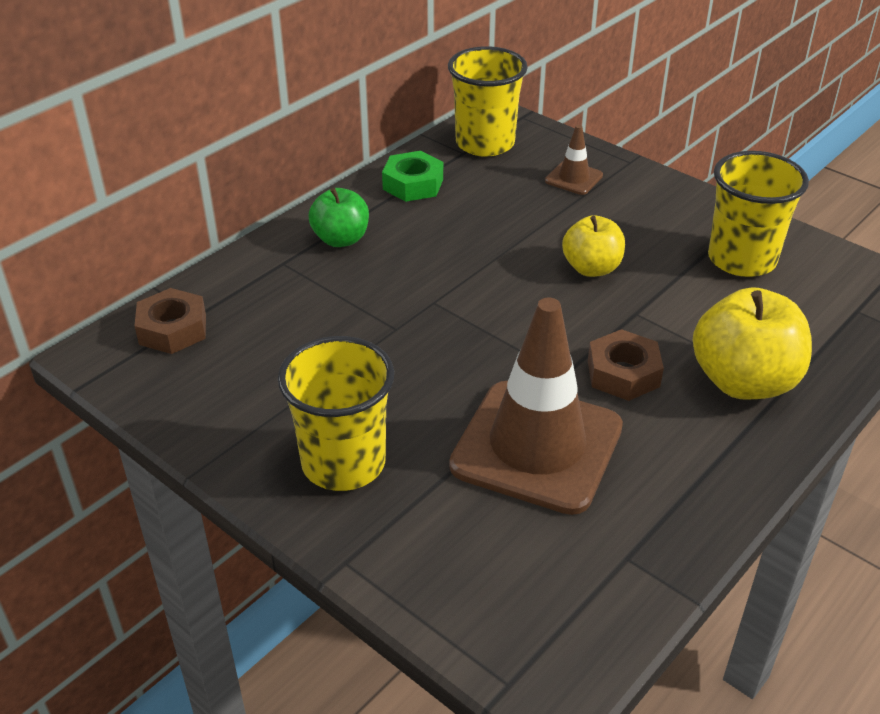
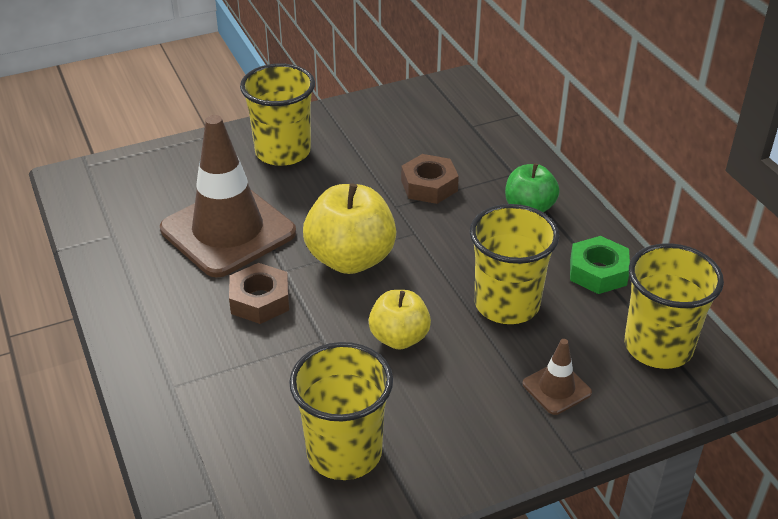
camera: 115 degrees right, 0 degrees up
brown nut [135,288,206,354] -> brown nut moved to [401,154,459,204]
yellow apple [693,287,812,400] -> yellow apple moved to [303,183,396,274]
none -> yellow cup [470,204,559,324]

